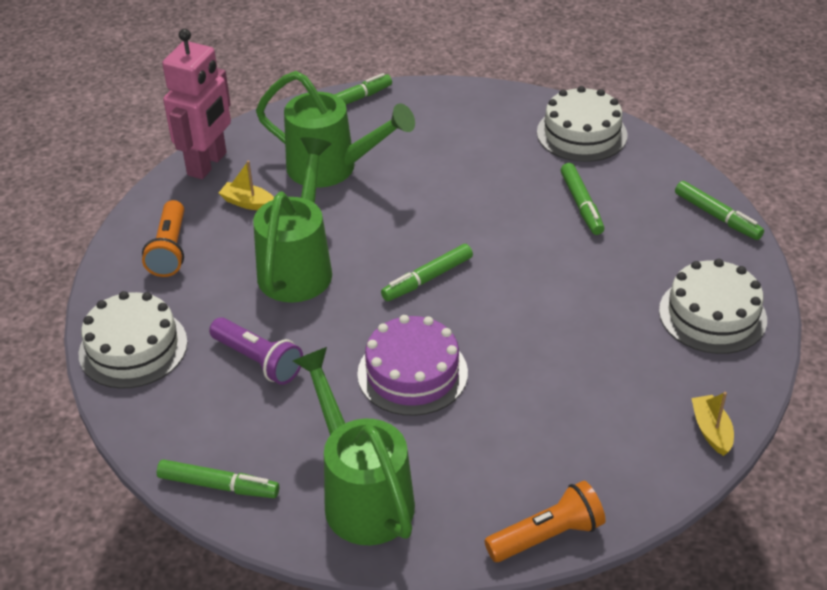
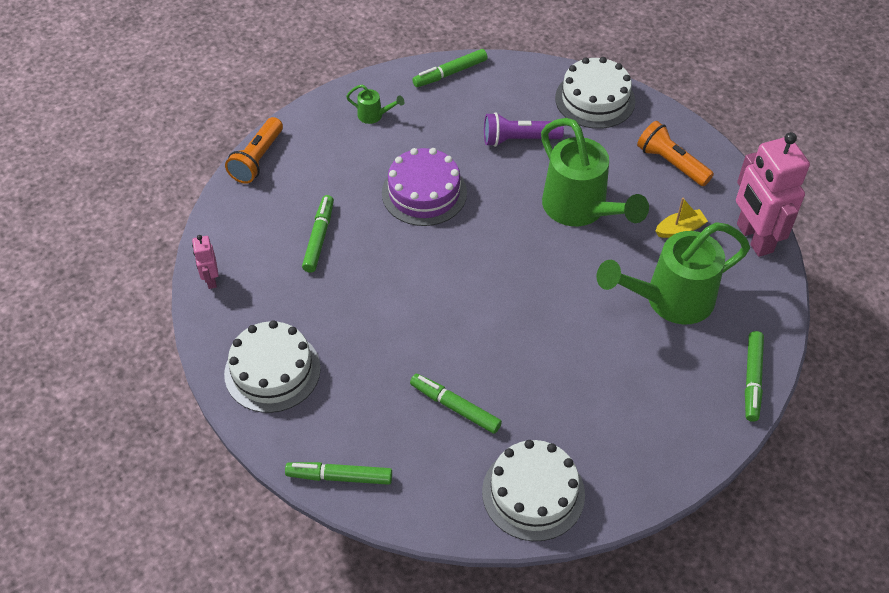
camera: 135 degrees right, 10 degrees up
green watering can [293,347,415,545] -> green watering can [346,85,404,124], size x0.41
green marker [381,244,473,301] -> green marker moved to [302,195,334,273]
yellow boat [691,392,734,456] -> pink robot [192,235,219,289]

